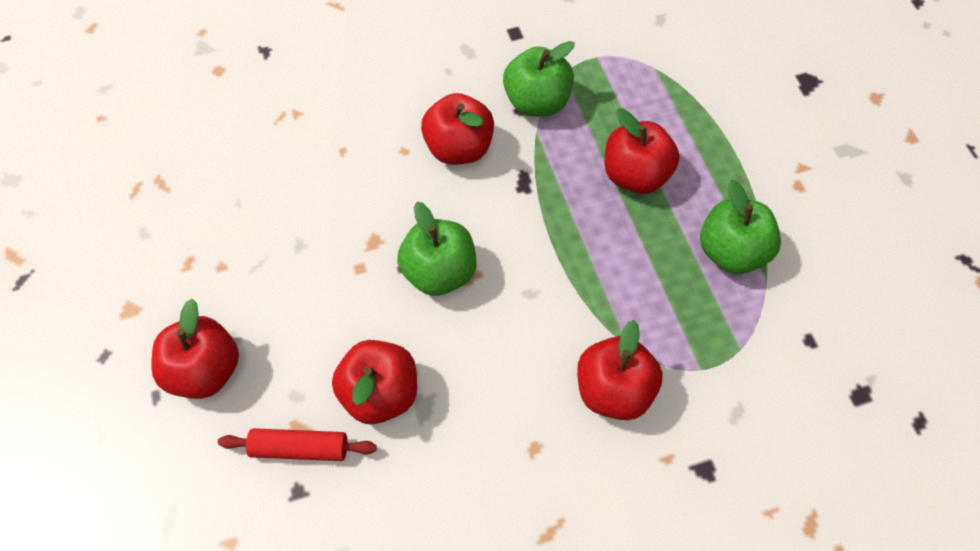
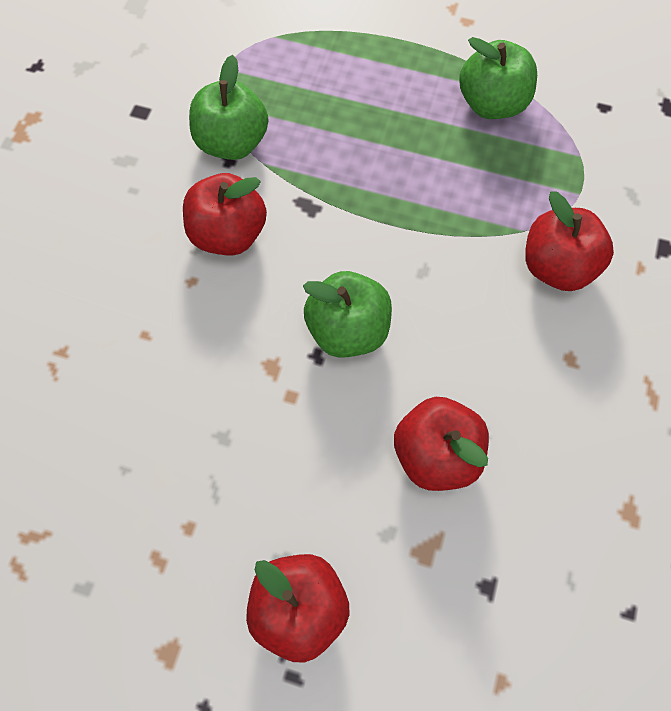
camera: 55 degrees left, 5 degrees up
red rolling pin [218,428,377,461] -> none
red apple [605,108,680,194] -> none

